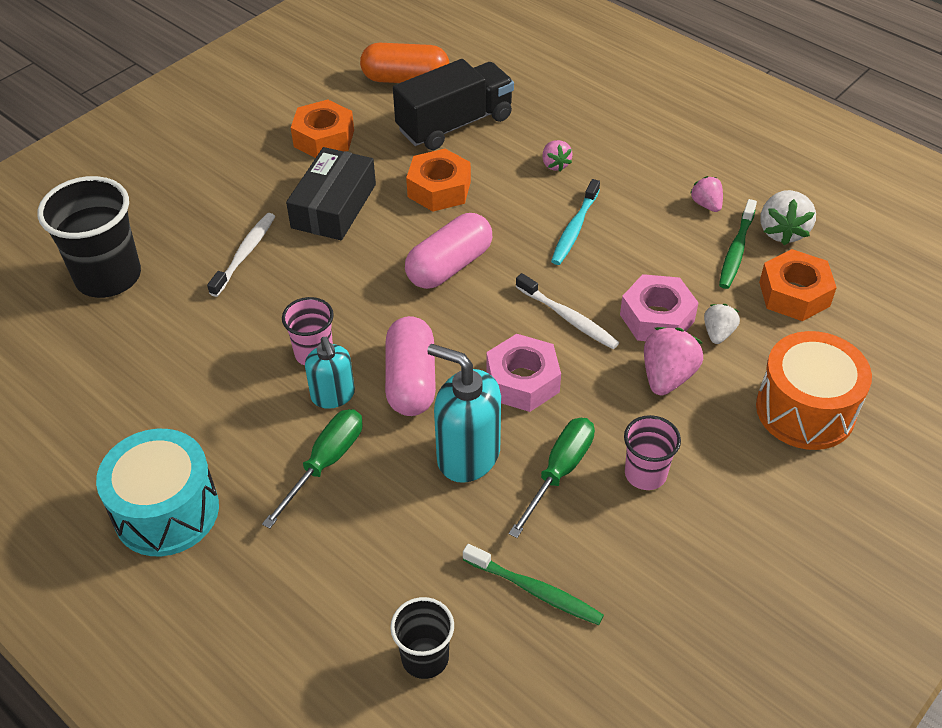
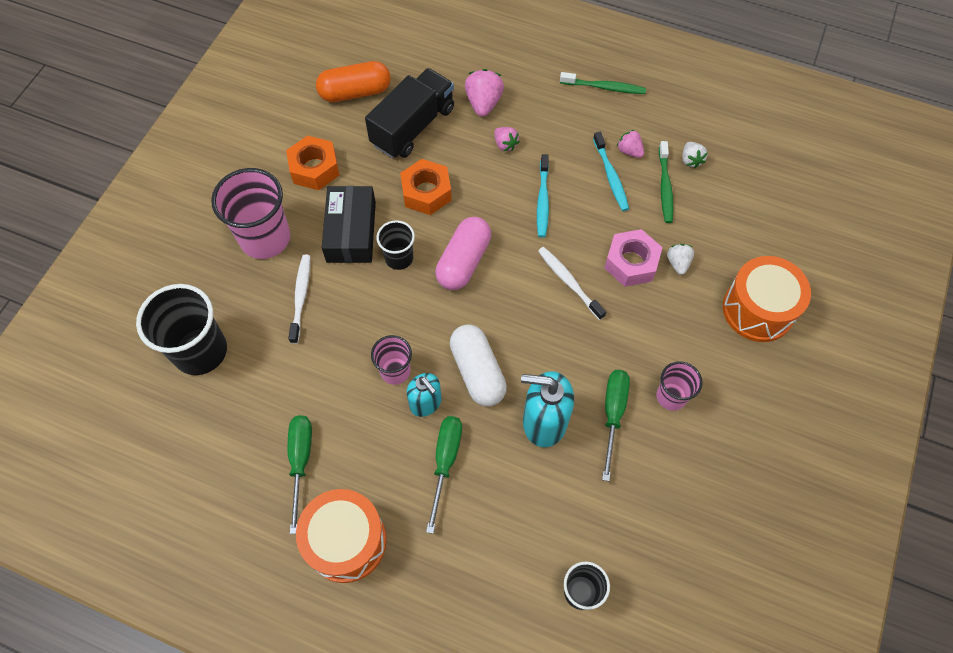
camera: 20 degrees left, 15 degrees up
turquoise drum [96,429,219,556] -> orange drum [296,489,387,583]
pink capsule [385,316,436,416] -> white capsule [450,324,507,406]
green toothbrush [463,544,604,625] -> green toothbrush moved to [560,72,646,94]
pink nut [487,334,561,412] -> none
white toothbrush [516,273,619,349] -> white toothbrush turned 150 degrees counterclockwise [538,247,606,320]
pink strawberry [644,327,703,396] -> pink strawberry moved to [465,69,504,117]
orange nut [759,249,837,321] -> none
white strawberry [760,190,816,245] -> white strawberry [683,142,708,168], size x0.61
none -> pink cup [211,168,290,259]
none -> green screwdriver [288,415,312,534]
none -> black cup [376,220,415,270]
none -> turquoise toothbrush [593,132,629,211]

